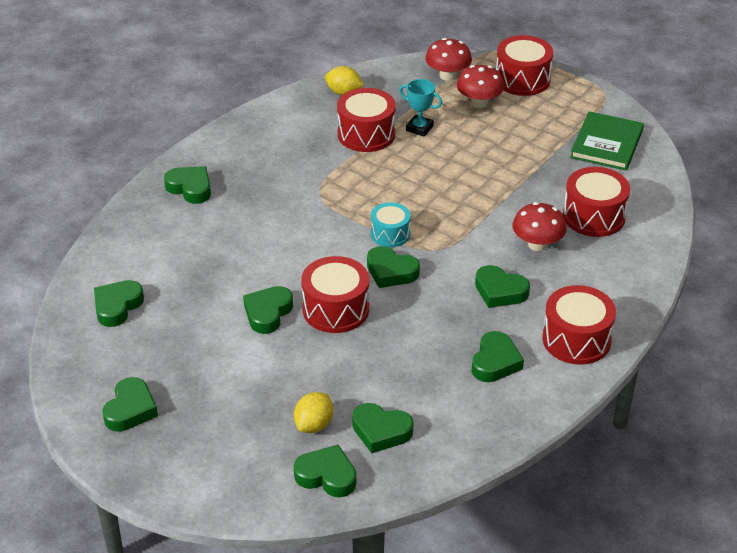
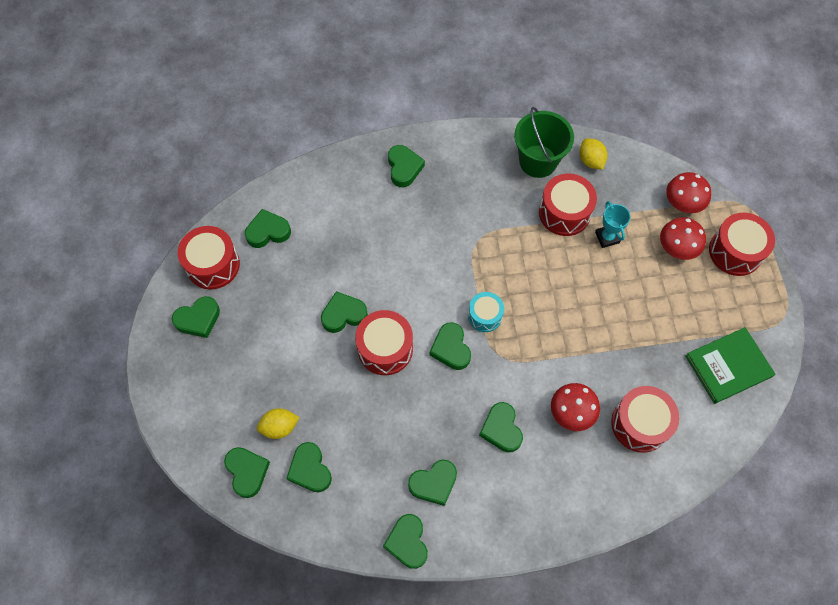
camera: 45 degrees right, 25 degrees up
red drum [542,285,616,365] -> red drum moved to [178,226,240,289]
none -> green heart [383,514,428,569]
none -> green bucket [514,107,574,178]

